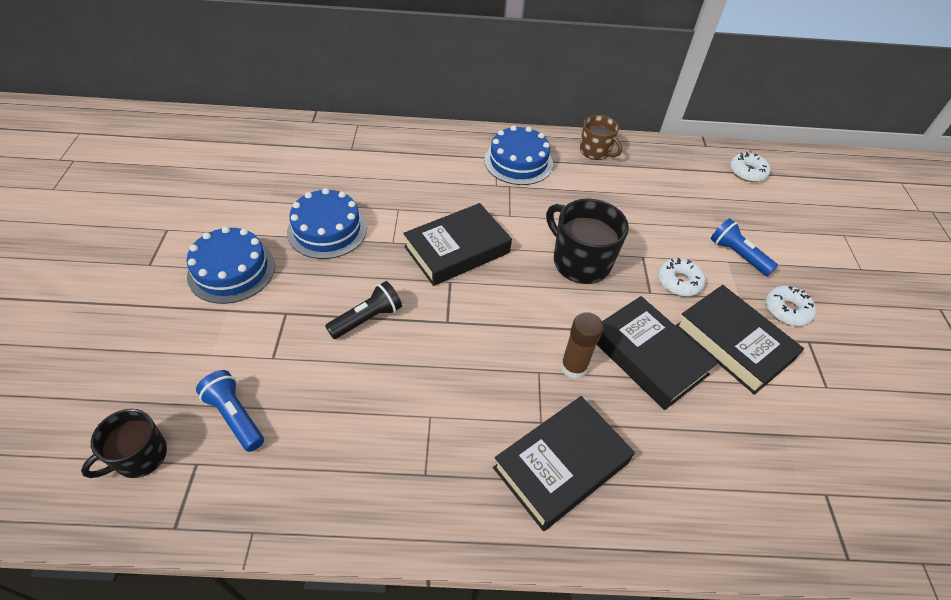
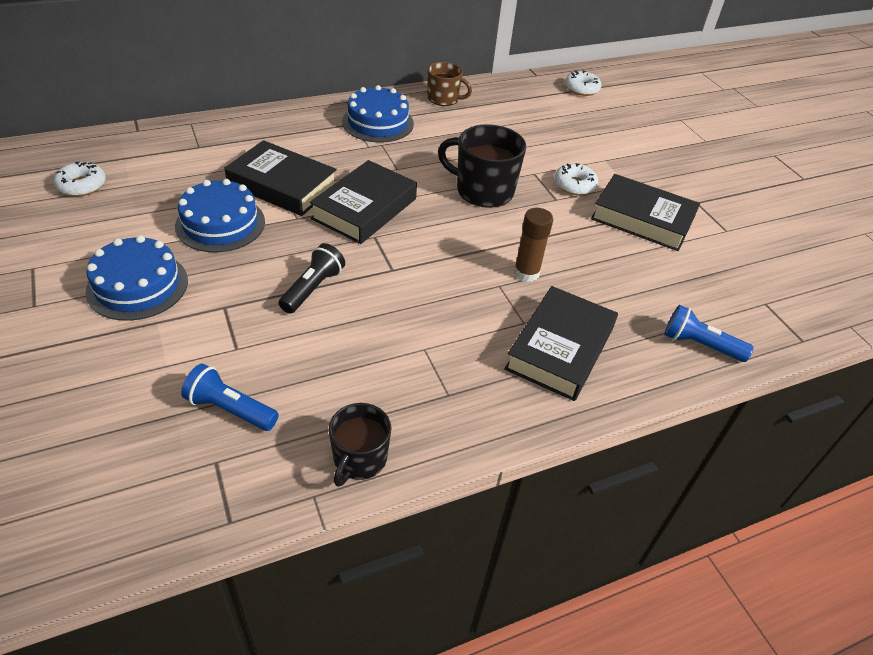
camera: 25 degrees left, 5 degrees down
black mug [81,409,167,478] -> black mug moved to [329,403,391,487]
black book [596,296,718,410] -> black book moved to [225,140,337,216]
blue flashlight [711,218,778,276] -> blue flashlight moved to [664,305,754,362]
white donut [766,286,816,326] -> white donut moved to [53,162,106,196]

